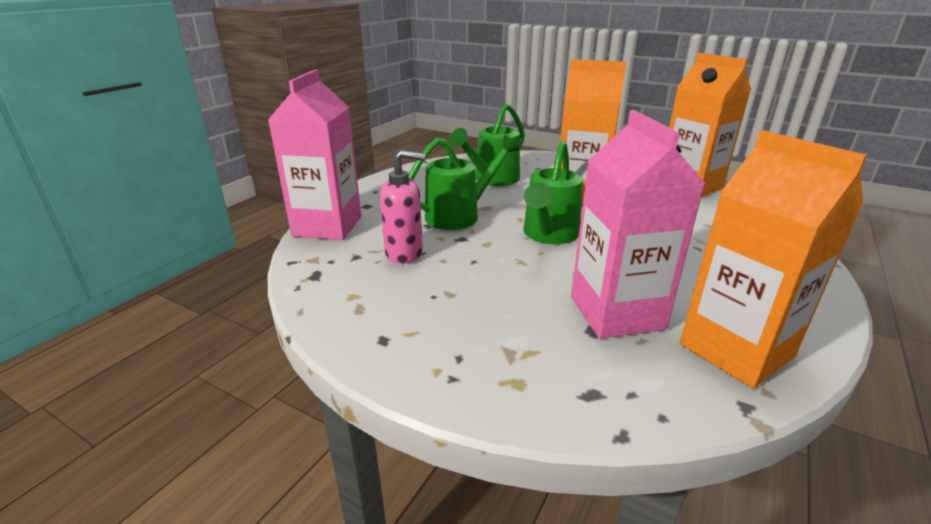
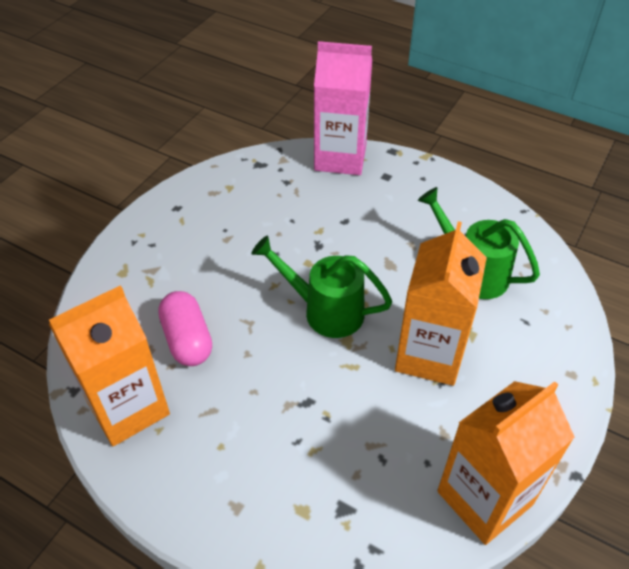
camera: 90 degrees right, 20 degrees up
pink soap dispenser [380,150,426,264] -> none
green watering can [408,135,520,230] -> none
pink carton [571,110,705,339] -> pink capsule [158,291,212,366]

